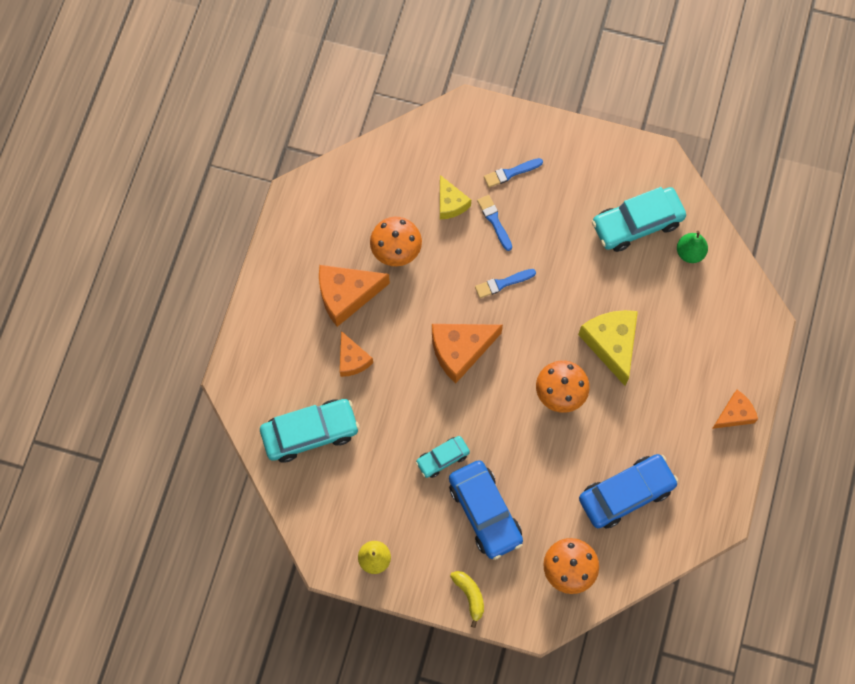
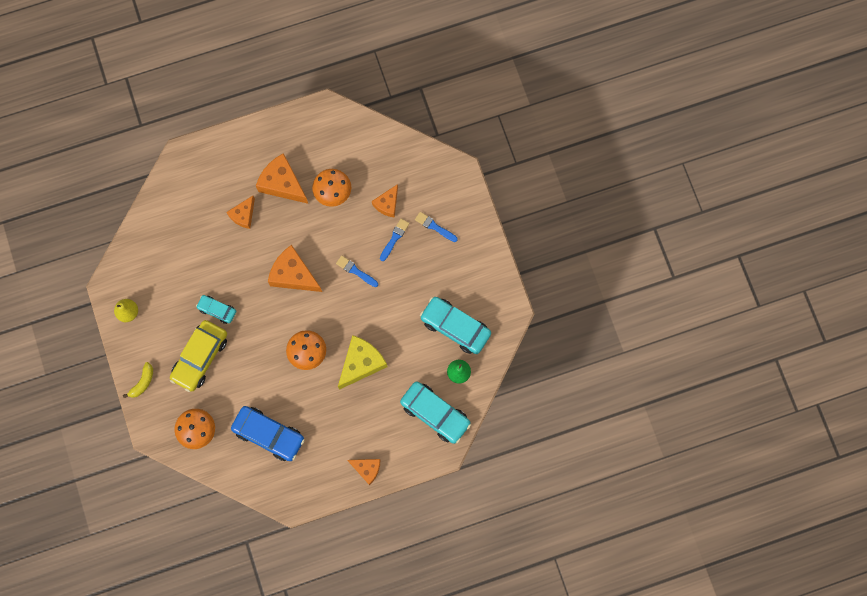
camera: 55 degrees right, 5 degrees up
turquoise car [260,399,360,462] -> turquoise car moved to [400,382,471,444]
yellow cheese [440,175,471,219] -> orange cheese [372,184,398,218]
blue car [449,460,523,560] -> yellow car [170,320,227,392]

